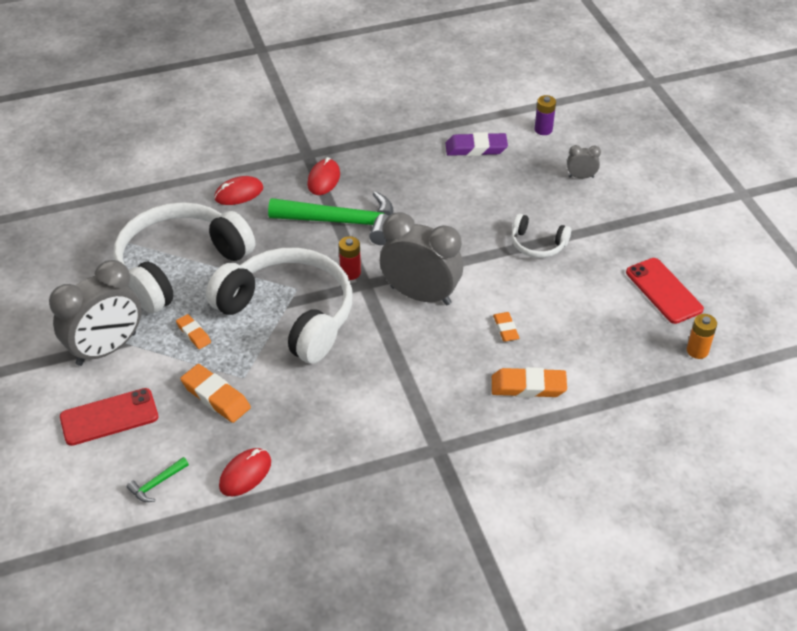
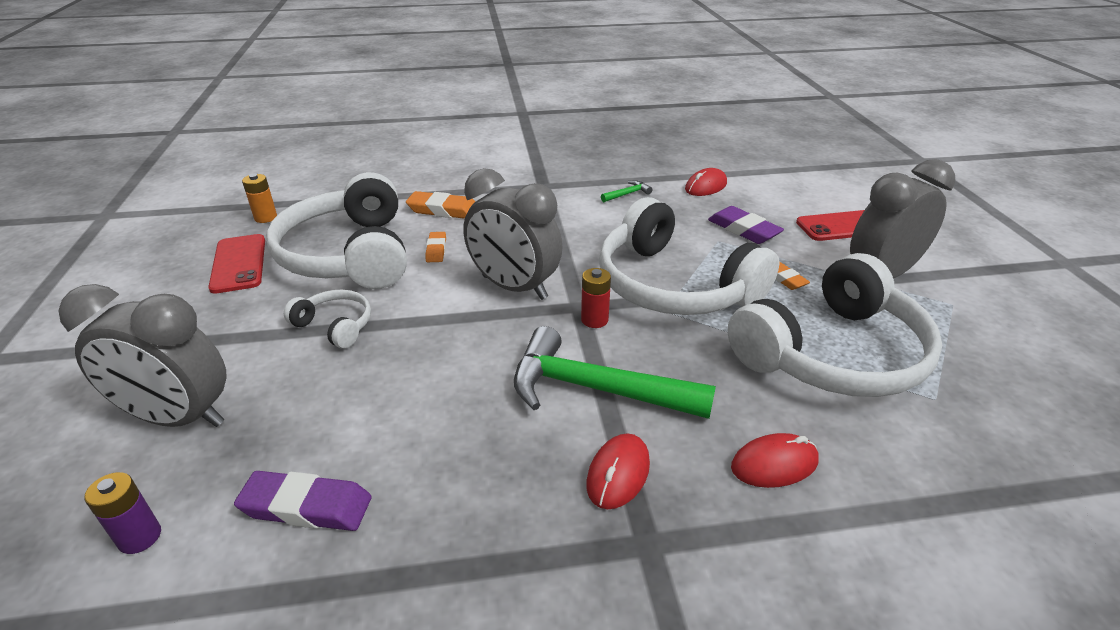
camera: 170 degrees left, 10 degrees down
green hammer [127,457,189,502] -> green hammer moved to [601,181,652,202]
orange eraser [180,364,251,423] -> purple eraser [708,206,784,244]
grey clock [567,145,601,179] -> grey clock [58,284,227,427], size x2.29
none -> white headphones [266,172,407,289]

